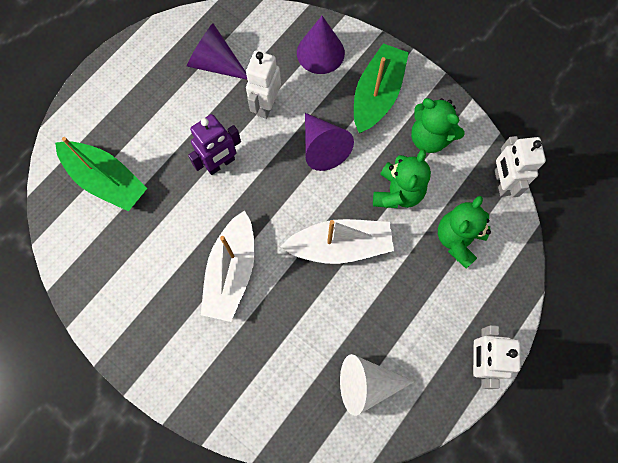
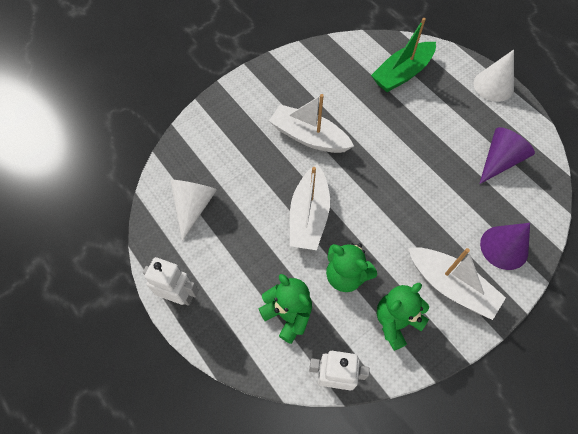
camera: 105 degrees right, 10 degrees down
purple robot [188,114,241,175] -> none
white robot [246,51,281,119] -> none
purple cone [305,113,354,171] -> none
green boat [354,43,409,133] -> white boat [408,248,506,320]
none -> white cone [474,50,514,102]

